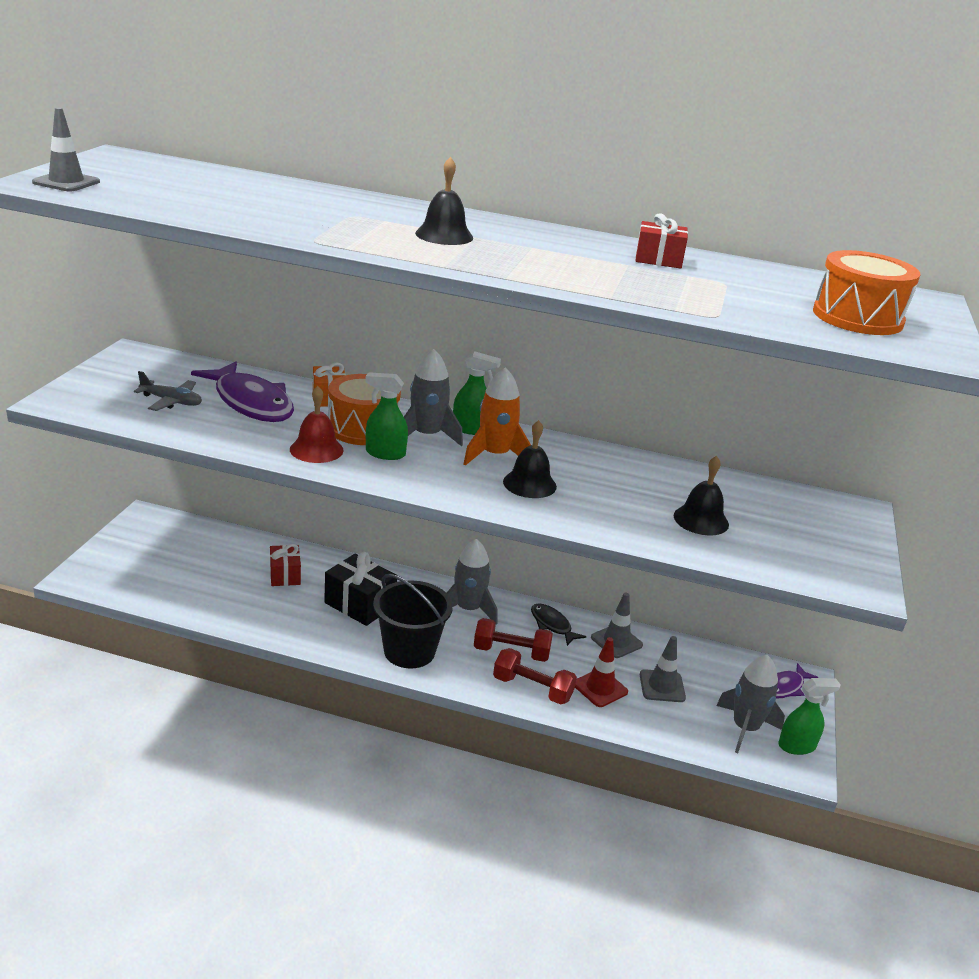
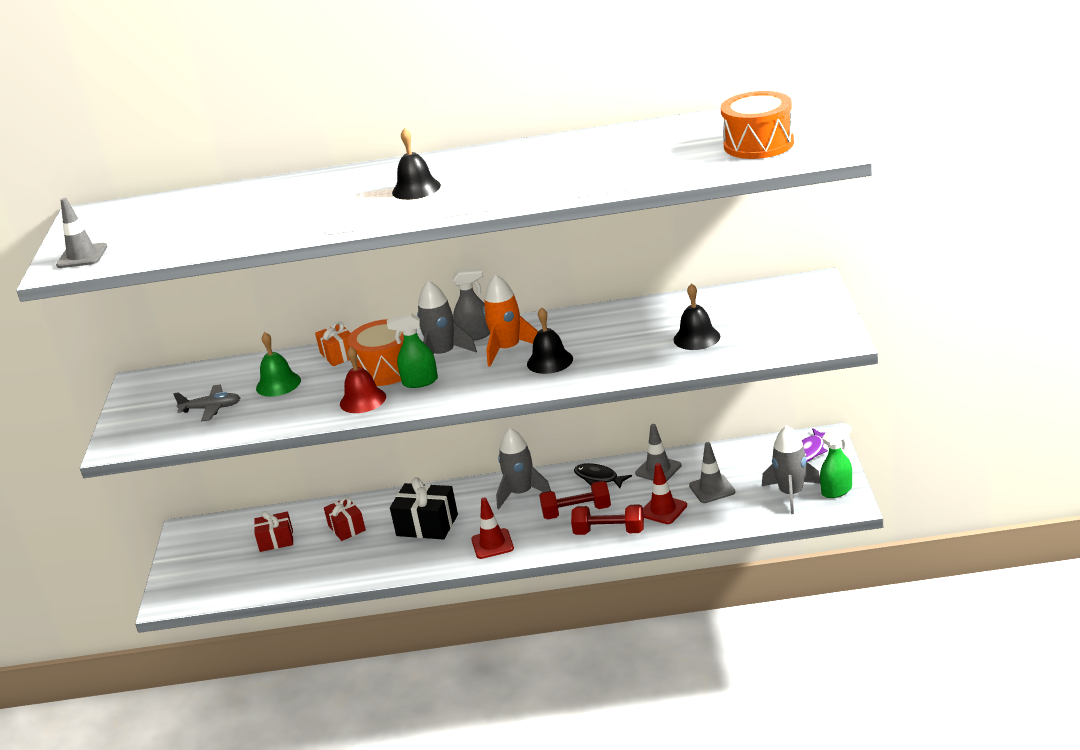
camera: 10 degrees left, 0 degrees up
purple fish [191,361,294,422] -> green bell [256,332,301,397]
black bucket [373,574,453,669] -> red traffic cone [471,497,514,559]
green spray bottle [453,352,501,435] -> grey spray bottle [452,268,490,341]
red gift [635,213,688,269] -> red gift moved to [254,511,293,552]

